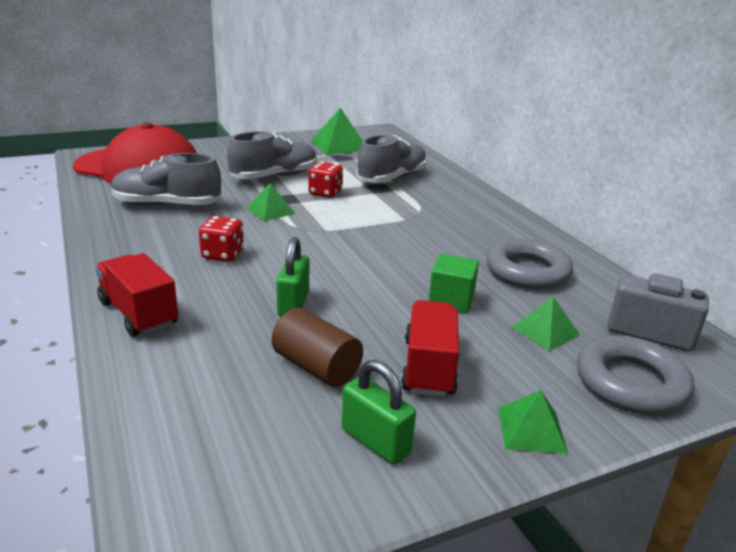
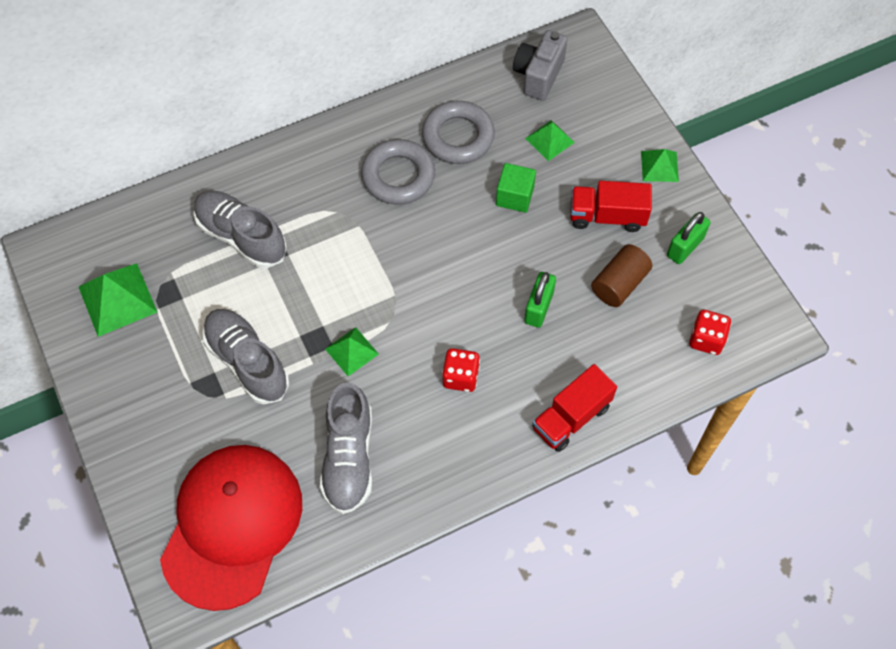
camera: 90 degrees left, 35 degrees up
green padlock [276,237,309,317] -> green padlock turned 75 degrees counterclockwise [524,272,556,328]
red dice [308,161,343,198] -> red dice moved to [689,310,731,355]
grey ring [577,335,694,415] -> grey ring moved to [361,139,435,204]

